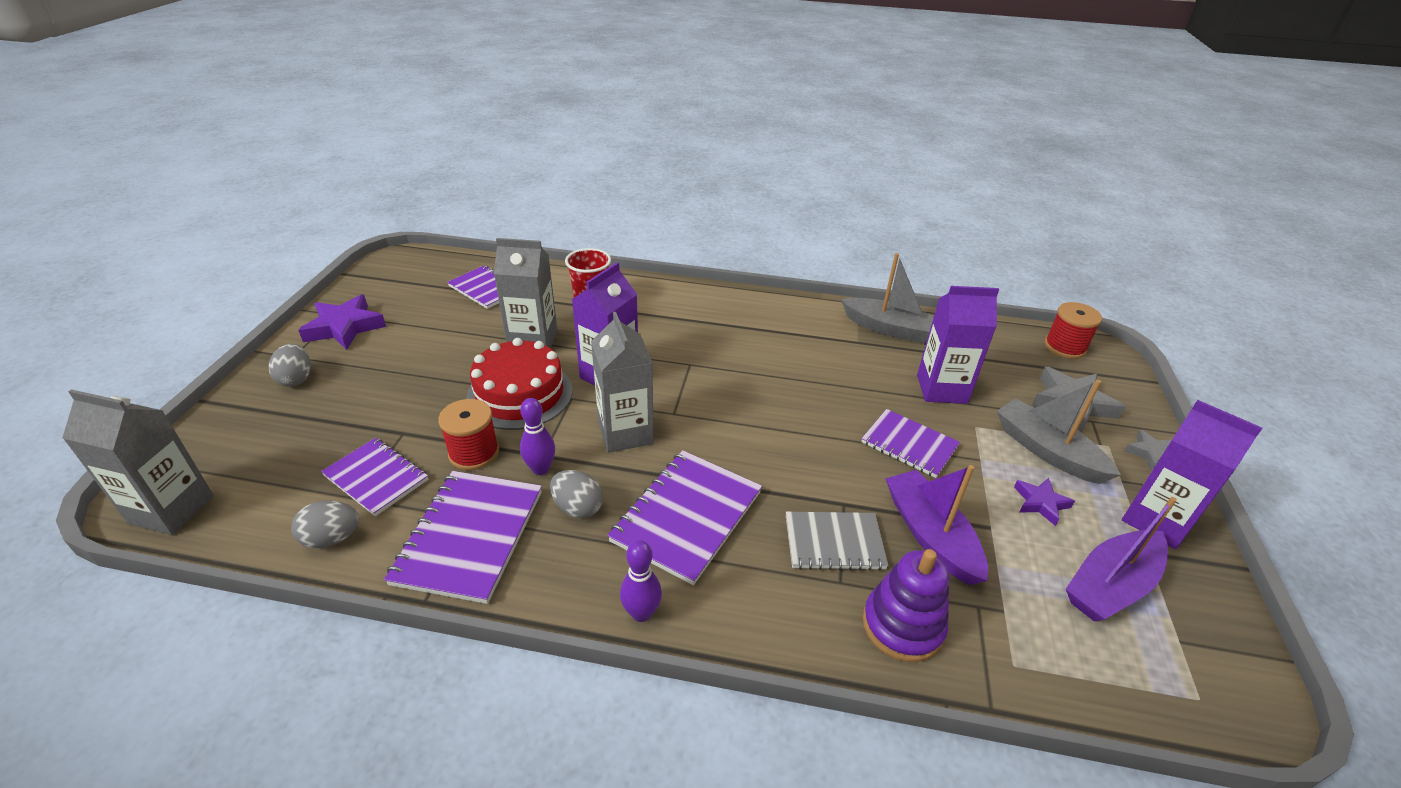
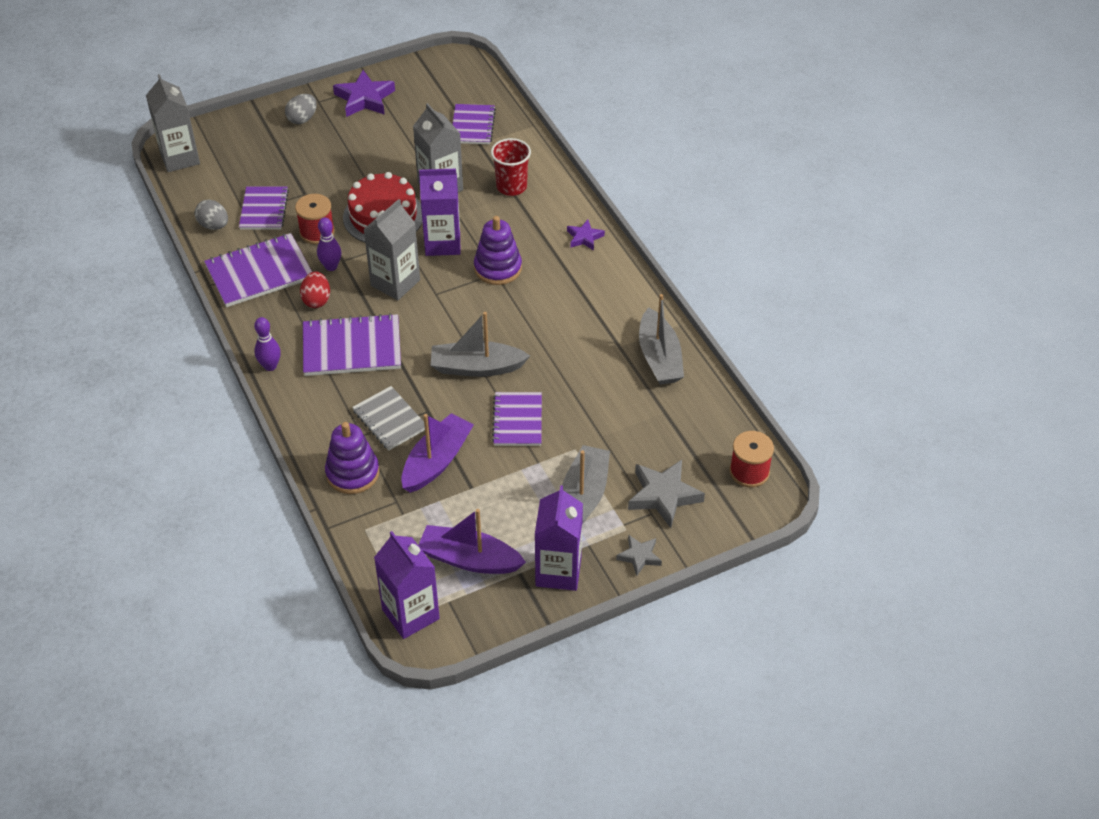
camera: 55 degrees right, 10 degrees up
grey egg [550,470,603,518] -> red egg [300,271,330,308]
purple carton [917,286,999,404] -> purple carton moved to [374,531,440,639]
purple star [1014,478,1075,526] -> purple star moved to [567,220,605,250]
none -> grey boat [431,312,530,377]
none -> purple stacking toy [474,216,522,285]

